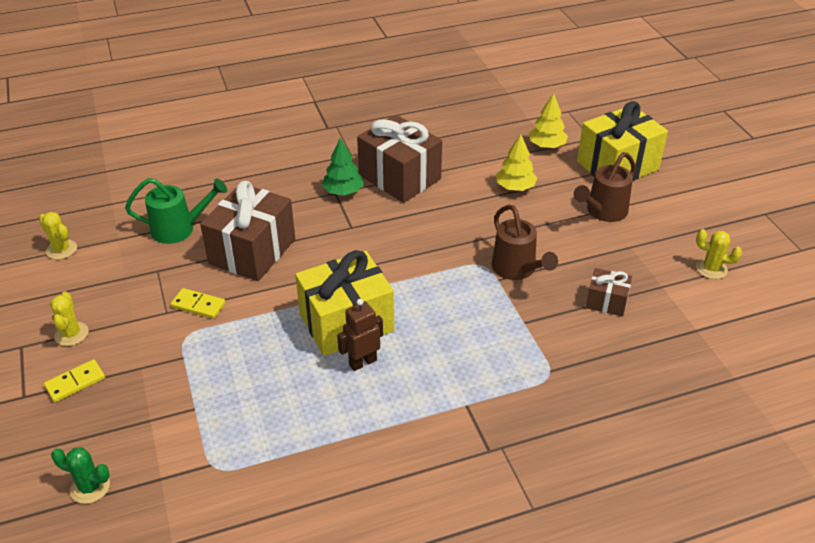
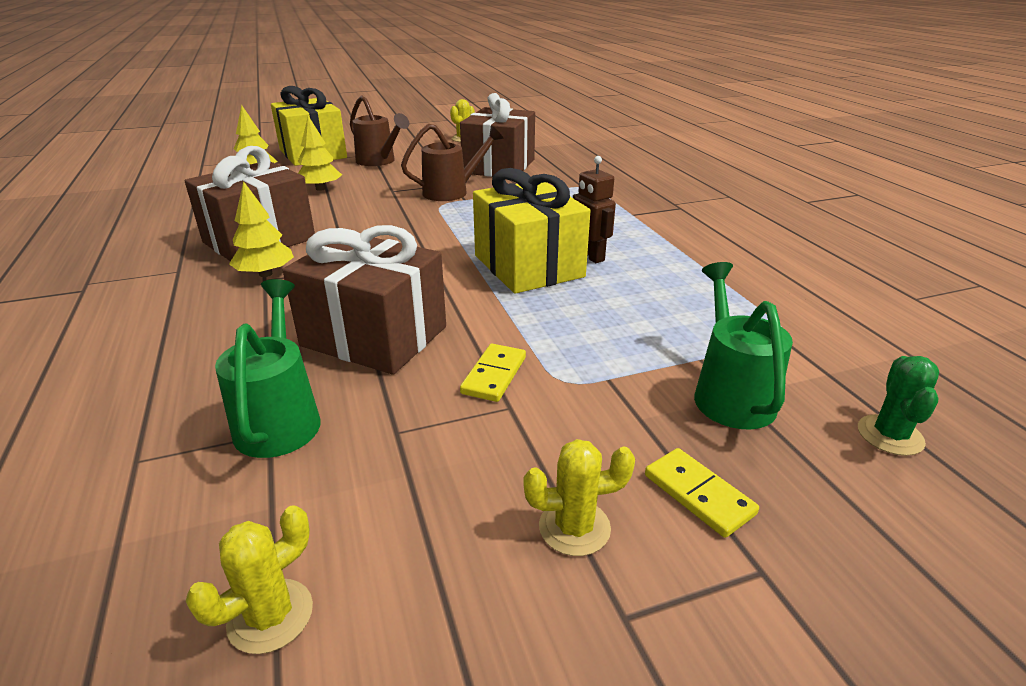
camera: 90 degrees left, 10 degrees down
green tree [322,138,364,196] -> yellow tree [229,181,294,277]
brown gift [586,268,632,317] -> brown gift [460,93,535,177], size x2.01
none -> green watering can [694,262,793,430]

